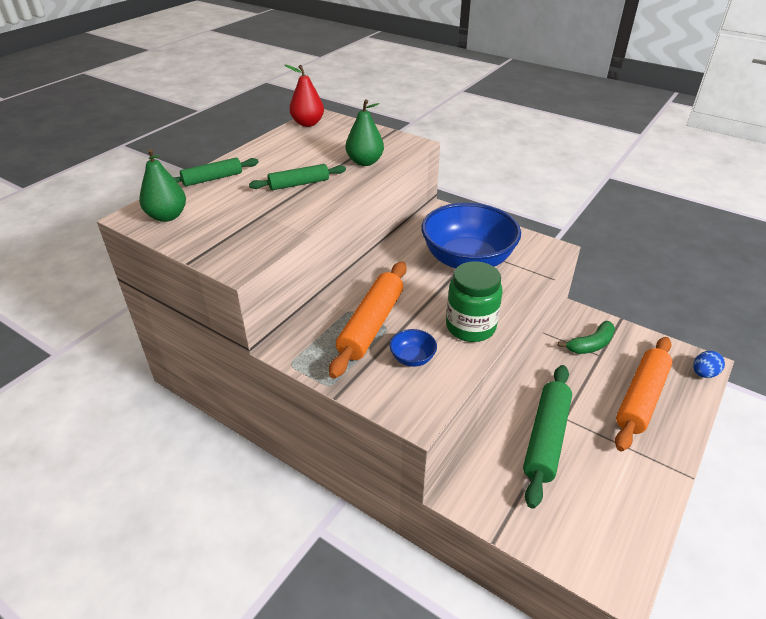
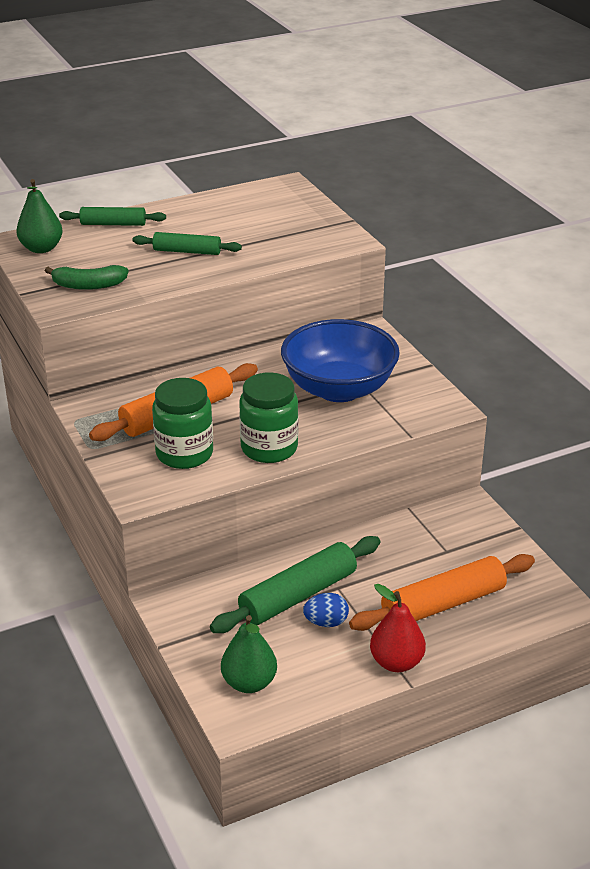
camera: 30 degrees right, 5 degrees down
red pear [285,65,324,127] -> red pear moved to [370,584,426,672]
green pear [346,99,384,166] -> green pear moved to [221,615,277,693]
blue bowl [390,329,437,367] -> green jar [152,378,213,469]
green banana [558,321,615,354] -> green banana moved to [45,265,129,290]
blue egg [693,351,725,378] -> blue egg moved to [303,593,349,627]

